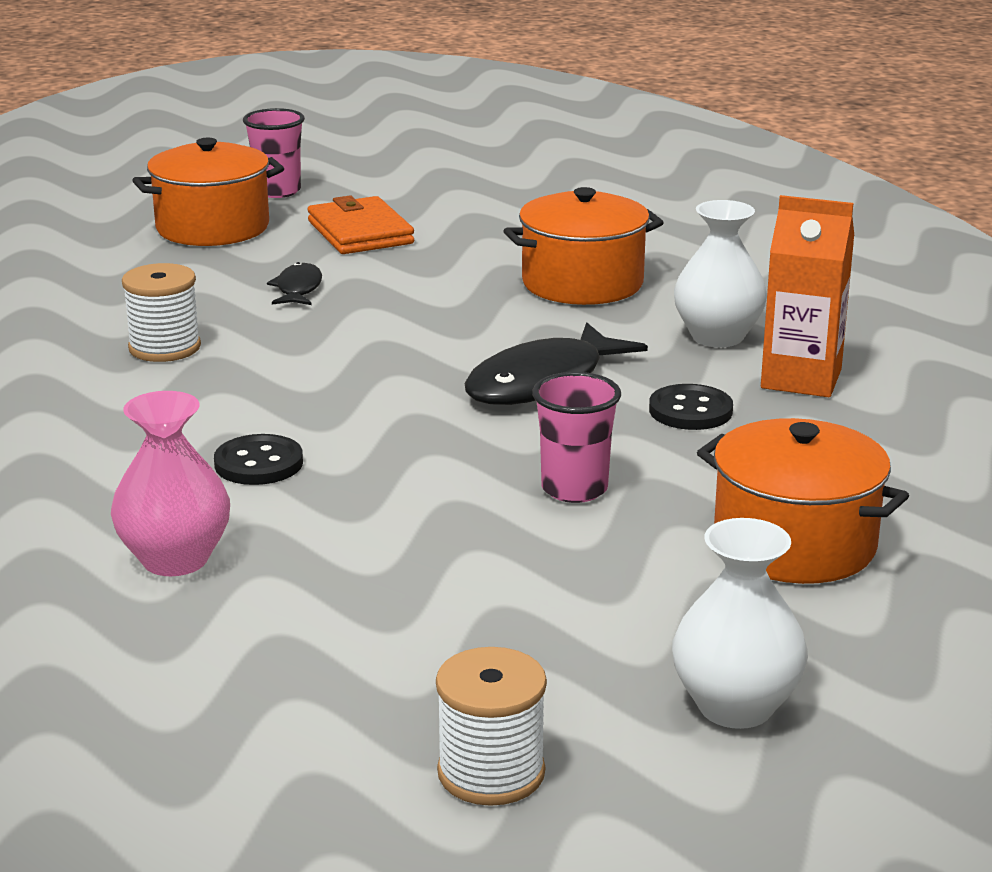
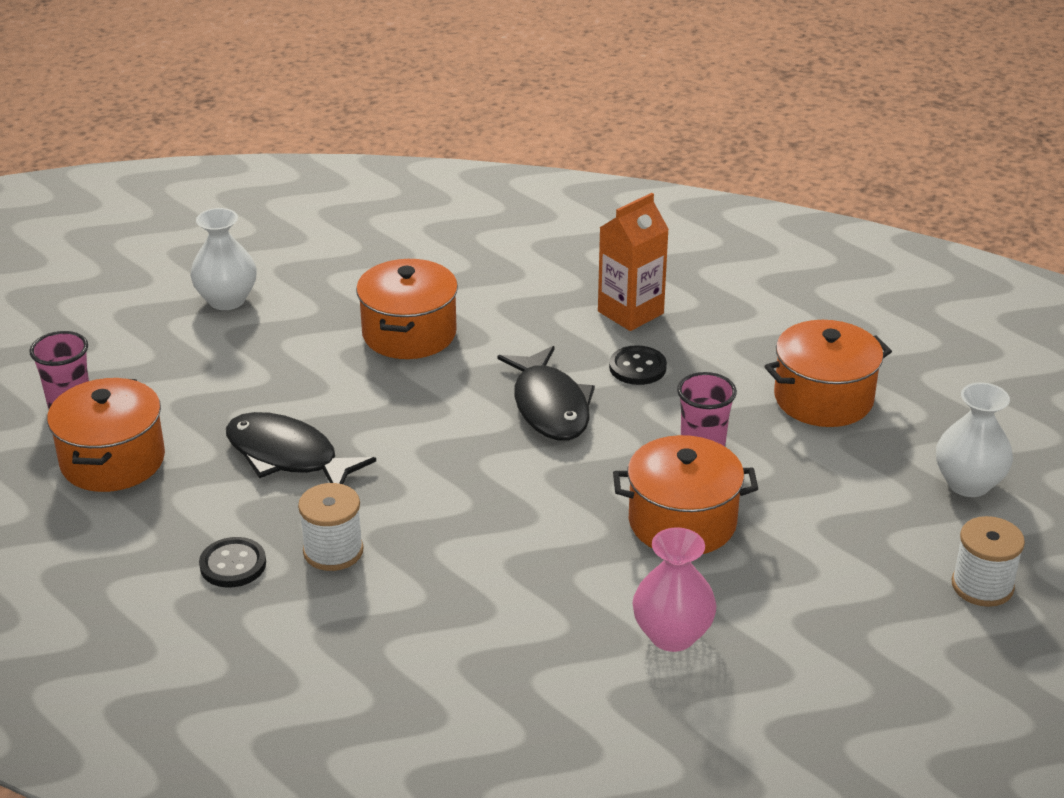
camera: 60 degrees left, 10 degrees up
black button [214,434,303,485] -> black button moved to [199,537,266,588]
black fish [267,262,322,305] -> black fish [226,412,376,484], size x1.93
orange wallet [308,196,414,254] -> none
white vase [674,200,767,347] -> white vase moved to [190,208,257,310]
none -> orange pot [613,435,758,554]

